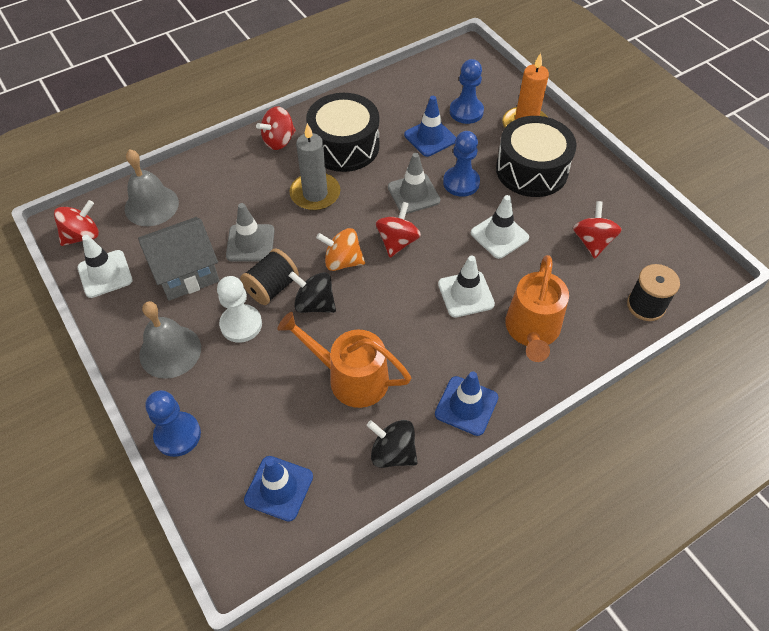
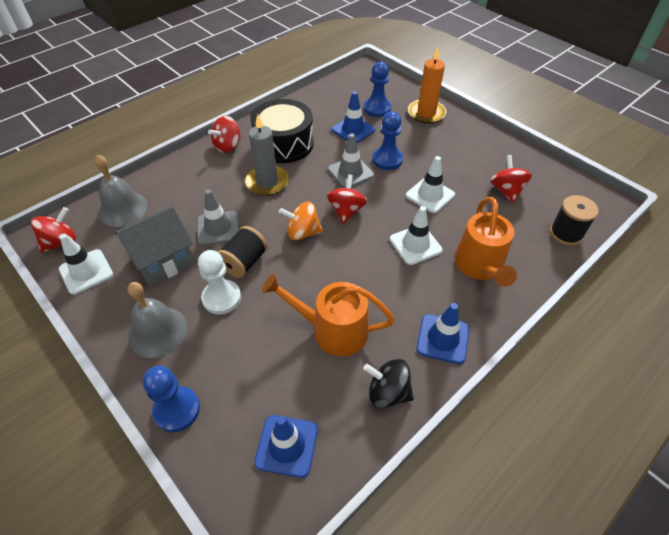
camera: 10 degrees left, 5 degrees down
black spinning top [289,271,336,313] -> none
black drum [496,116,577,197] -> none

